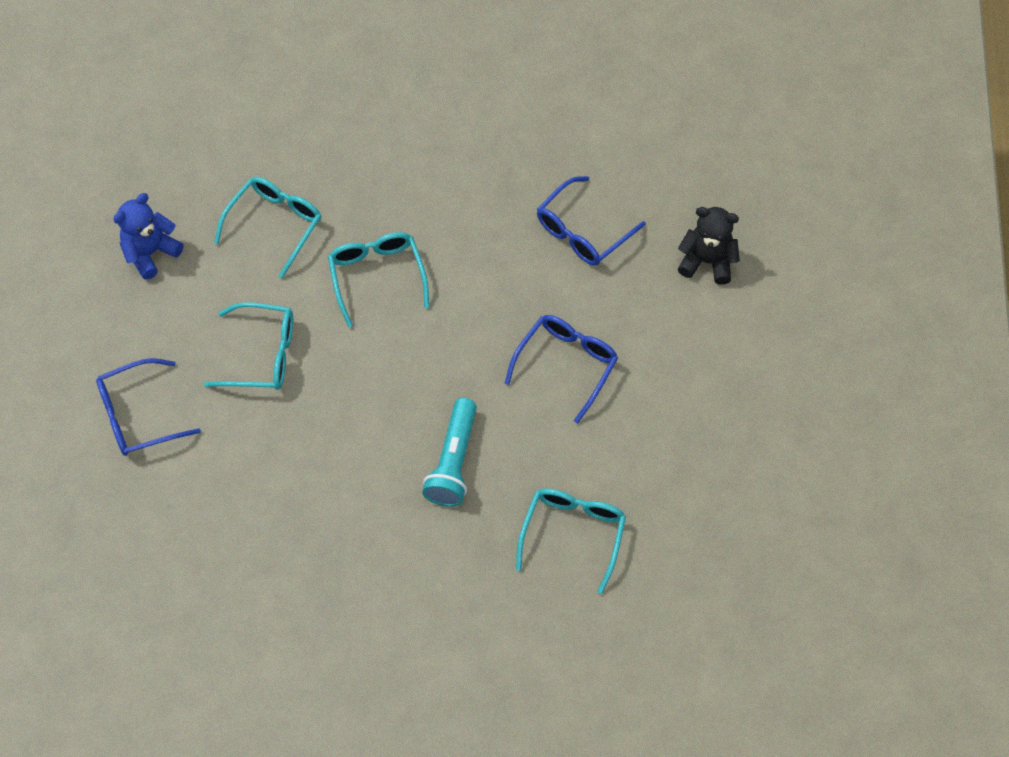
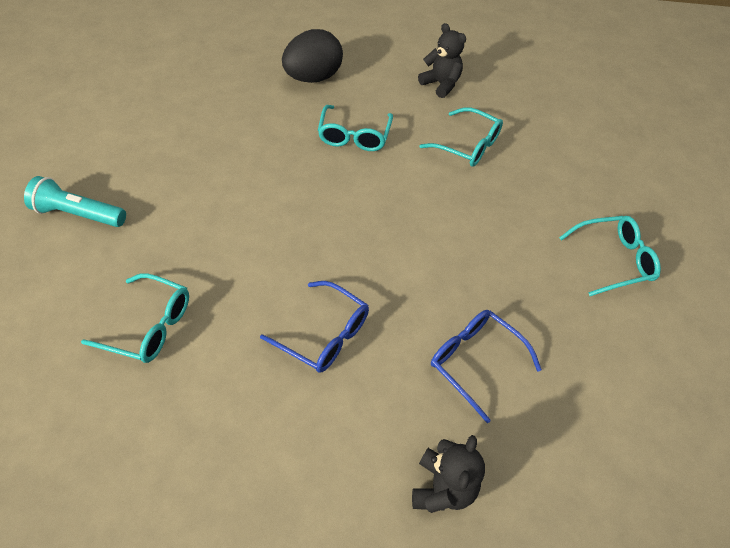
camera: 90 degrees right, 10 degrees down
blue glasses [96,358,201,456] -> black egg [282,29,343,83]
blue teddy bear [113,193,183,279] -> black teddy bear [418,23,466,98]
turquoise glasses [328,232,429,327] -> turquoise glasses moved to [559,216,661,296]
turquoise flashlight [422,398,477,507] -> turquoise flashlight moved to [24,176,126,227]

